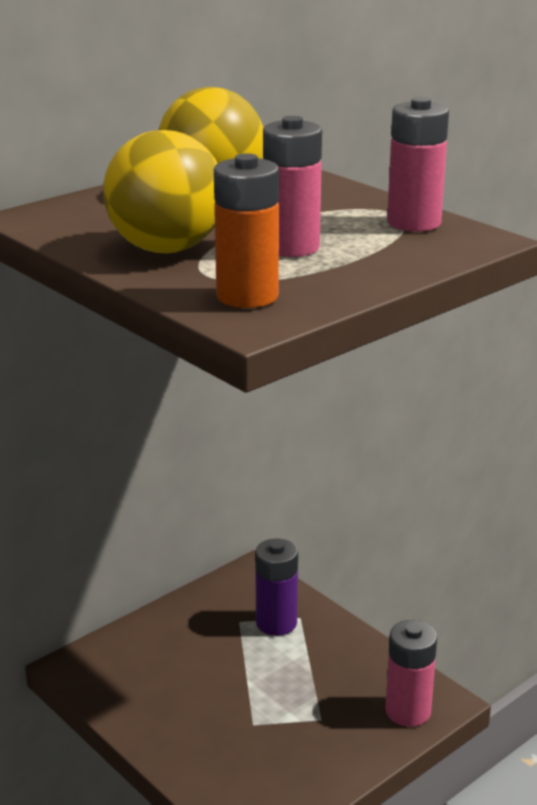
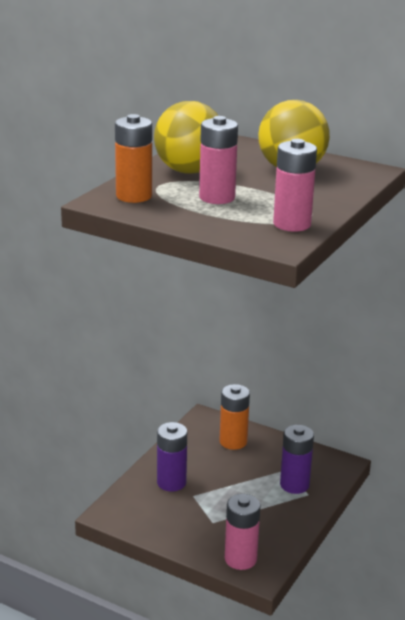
camera: 70 degrees right, 0 degrees up
none -> purple battery [157,422,187,491]
none -> orange battery [220,384,250,450]

